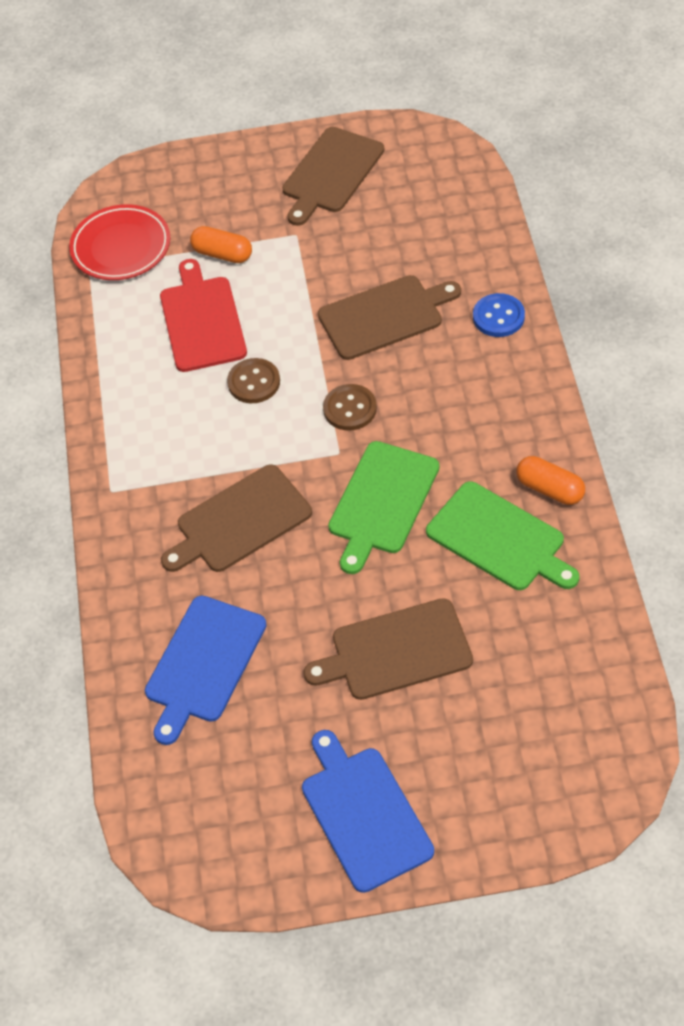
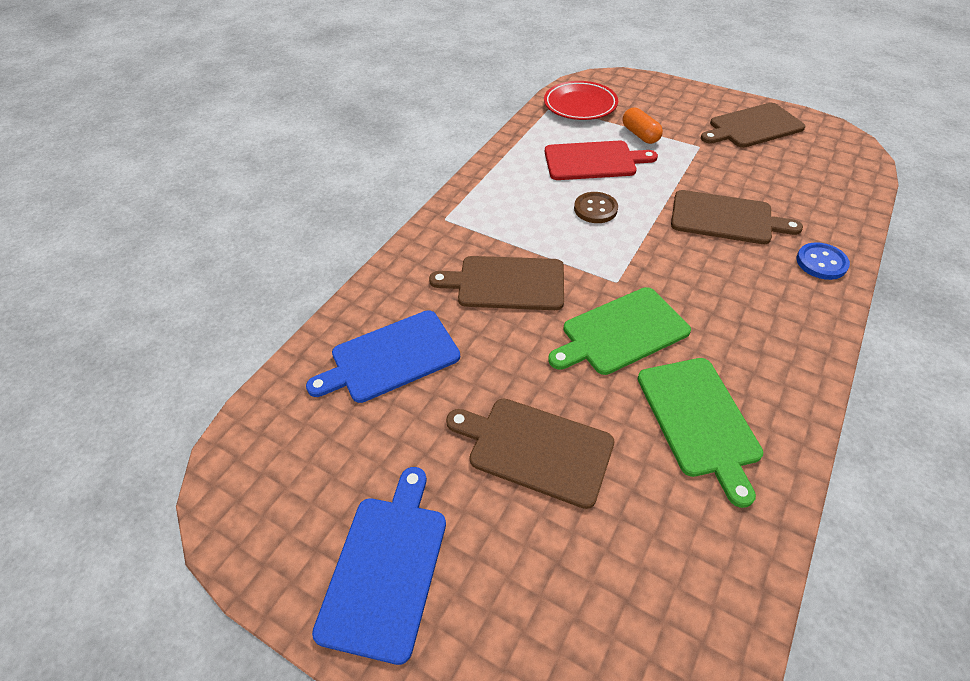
camera: 35 degrees right, 5 degrees down
red cutting board [160,259,247,372] -> red cutting board turned 60 degrees clockwise [545,141,658,180]
brown button [323,384,377,431] -> none
orange capsule [516,456,585,505] -> none

